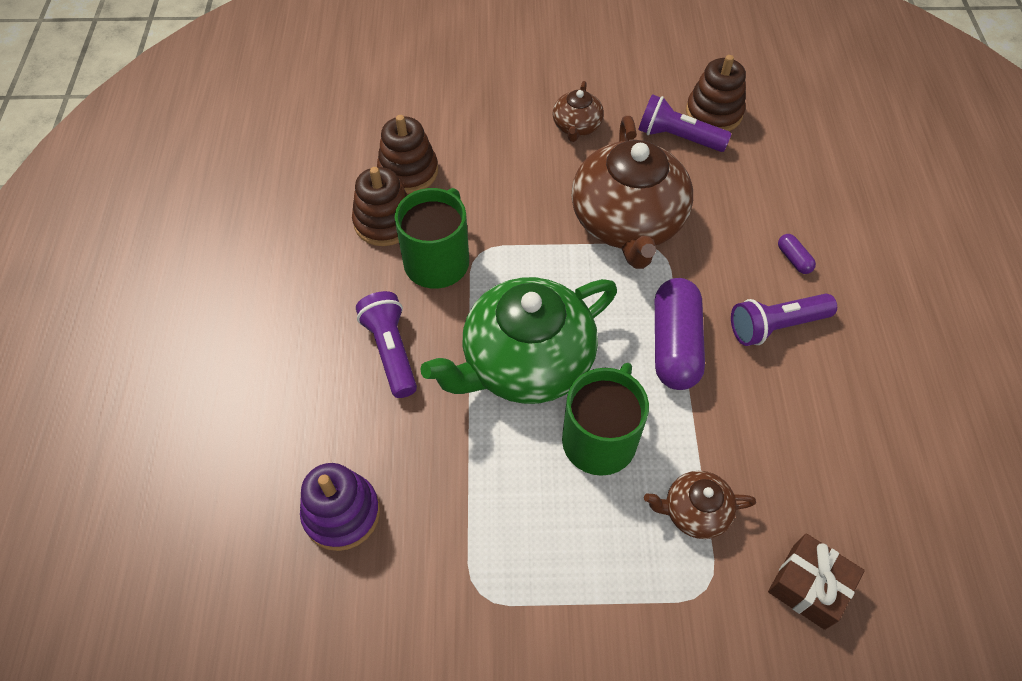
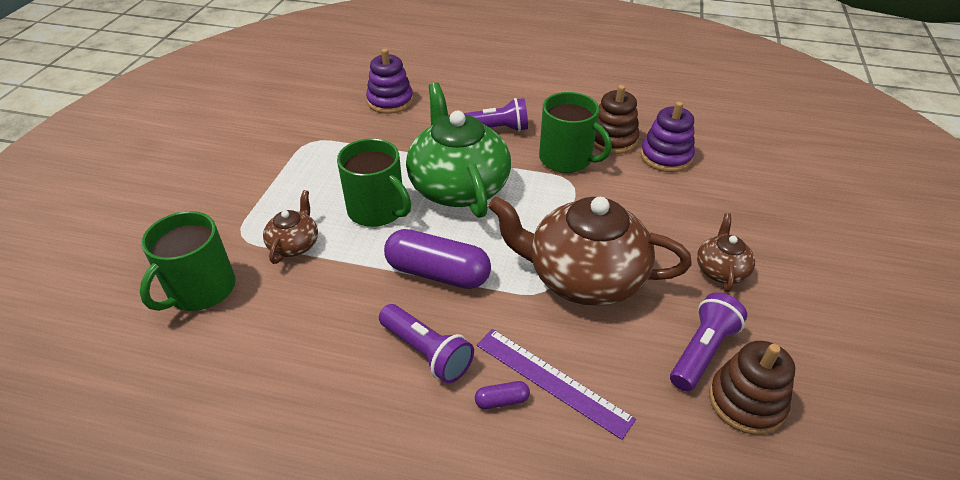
camera: 105 degrees right, 15 degrees down
brown stacking toy [377,115,438,194] -> purple stacking toy [641,101,695,172]
brown teapot [553,81,604,142] -> brown teapot turned 75 degrees clockwise [697,213,755,292]
purple flashlight [731,293,837,346] -> purple flashlight turned 135 degrees clockwise [379,304,474,384]
brown gift [768,533,865,630] -> green mug [140,211,236,311]
none -> purple ruler [477,329,636,440]

